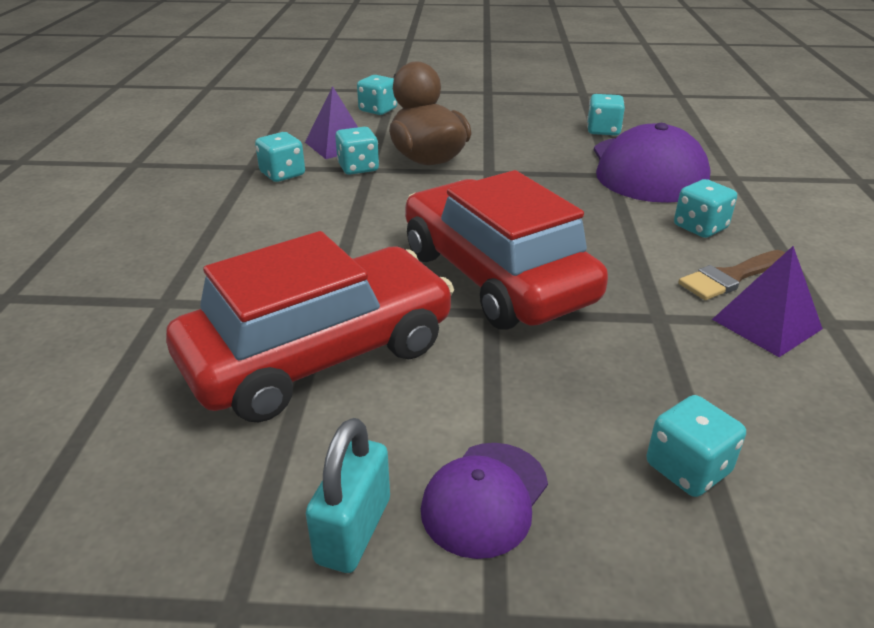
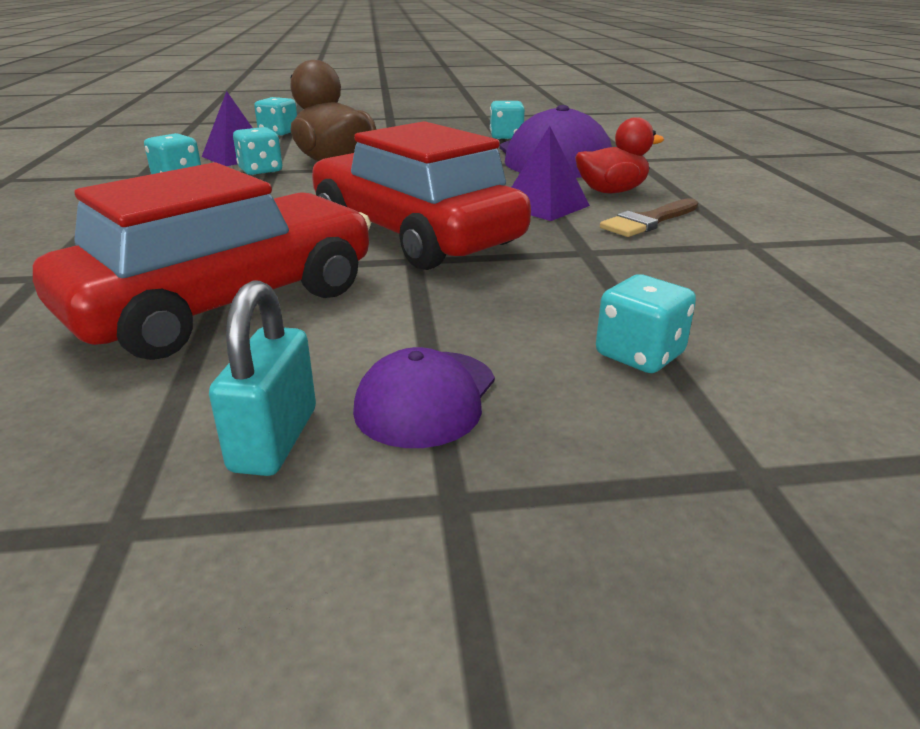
camera: 10 degrees left, 5 degrees down
turquoise dice [674,179,737,238] -> red duck [575,117,664,193]
purple pyramid [712,246,823,357] -> purple pyramid moved to [512,126,590,221]

